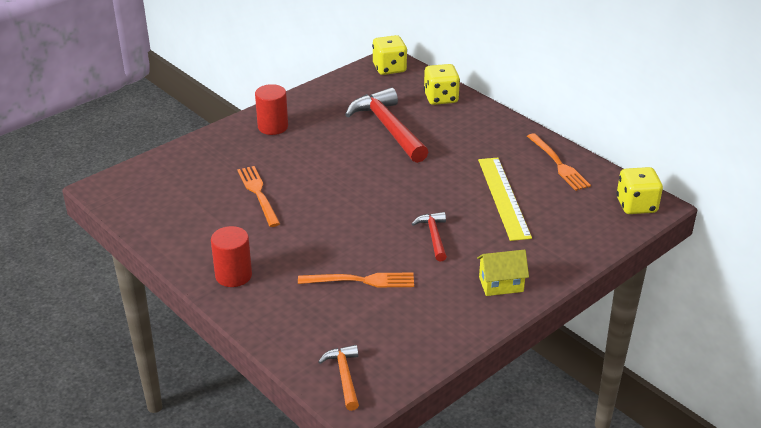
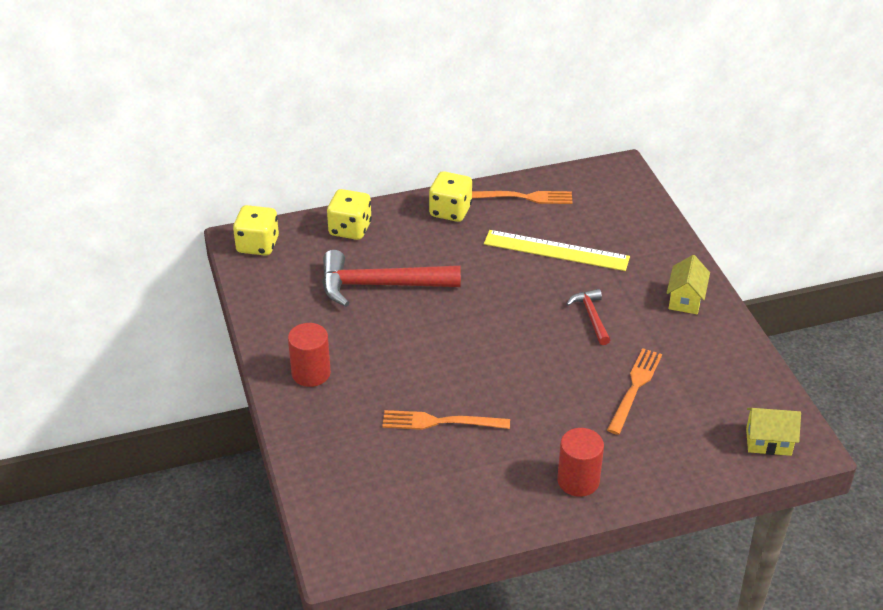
camera: 65 degrees left, 5 degrees up
orange hammer [318,345,359,411] -> yellow house [746,408,801,456]
red hammer [412,212,447,262] -> red hammer turned 60 degrees clockwise [566,289,610,345]
yellow dice [617,167,663,214] -> yellow dice moved to [429,171,472,222]

